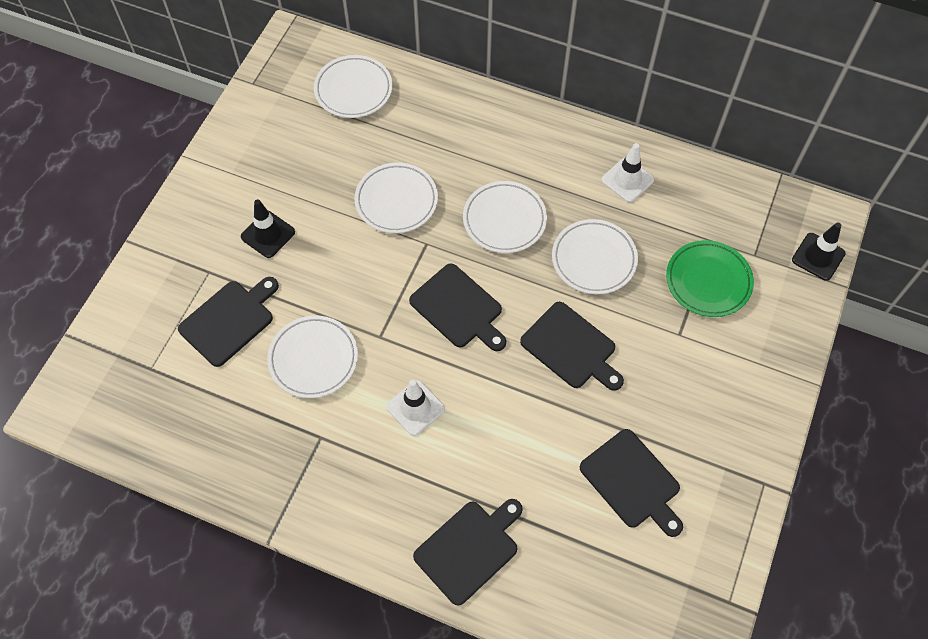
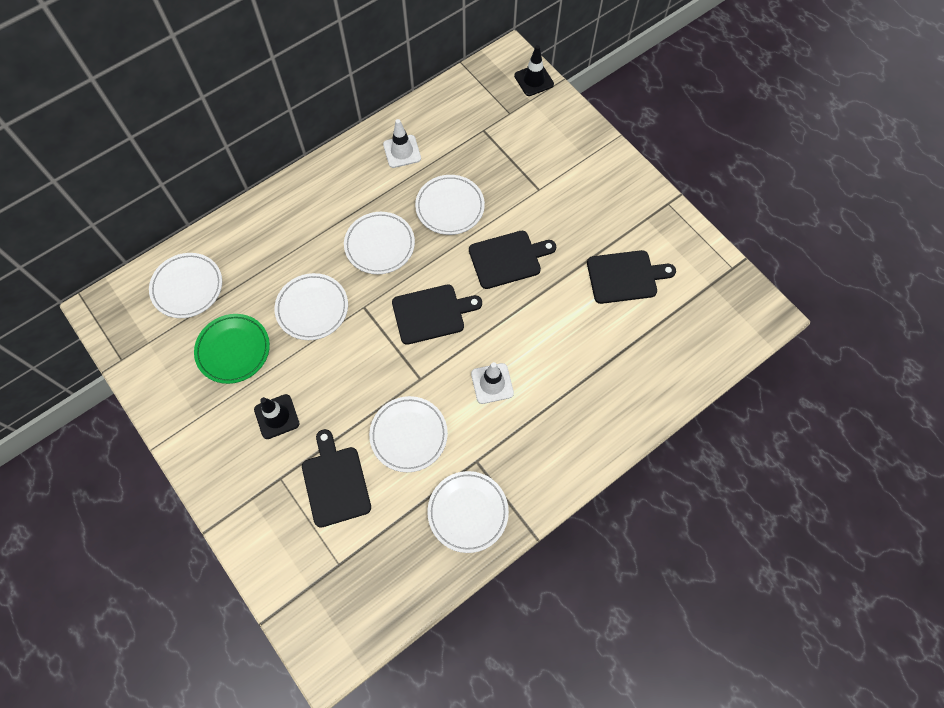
camera: 60 degrees left, 5 degrees up
black cutting board [413,499,523,606] -> none
green plate [666,240,754,317] -> green plate moved to [194,314,270,384]
none -> white plate [427,471,509,553]

